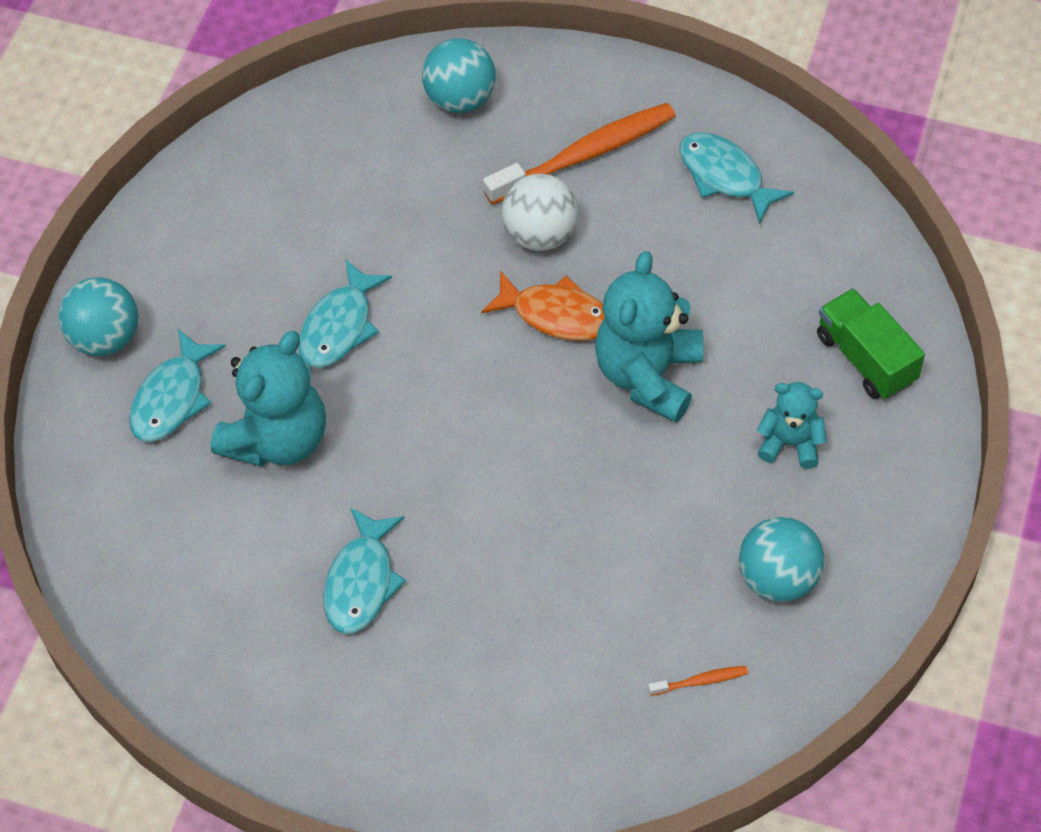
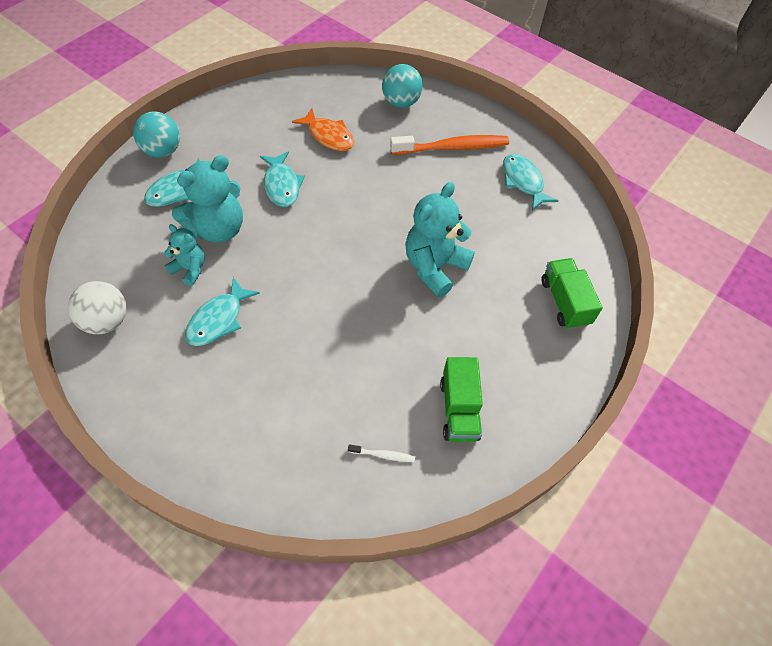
camera: 15 degrees right, 0 degrees up
turquoise fish [299,259,392,368] -> turquoise fish turned 60 degrees counterclockwise [260,151,305,207]
orange fish [481,270,605,341] -> orange fish moved to [292,108,354,151]
white ball [502,174,578,251] -> white ball moved to [68,281,126,334]
orange toothbrush [648,666,748,696] -> white toothbrush [348,444,415,462]
turquoise ball [739,517,824,602] -> green truck [440,357,483,442]
turquoise teddy bear [757,382,827,469] -> turquoise teddy bear moved to [164,224,205,286]

